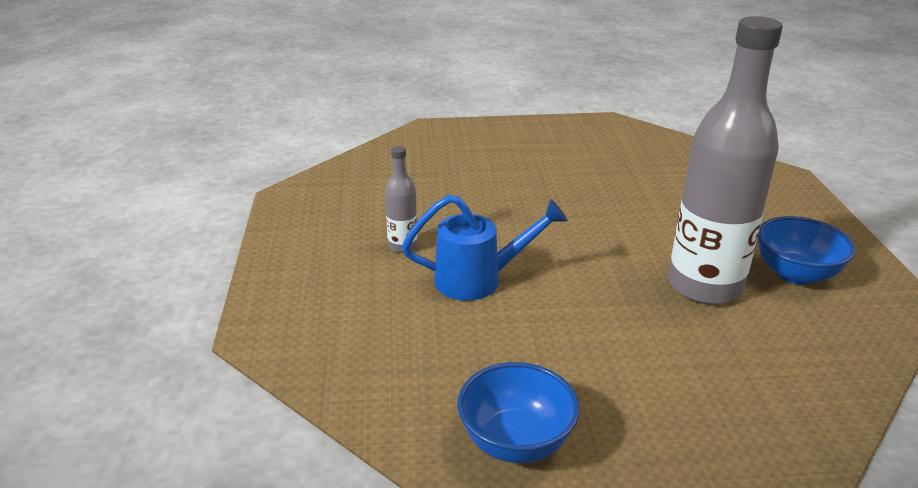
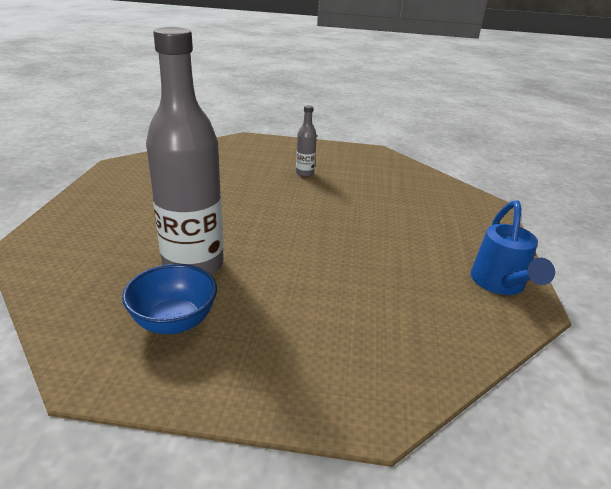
camera: 100 degrees right, 0 degrees up
blue watering can [402,195,568,301] -> blue watering can moved to [471,200,555,295]
blue bowl [457,362,580,463] -> none

